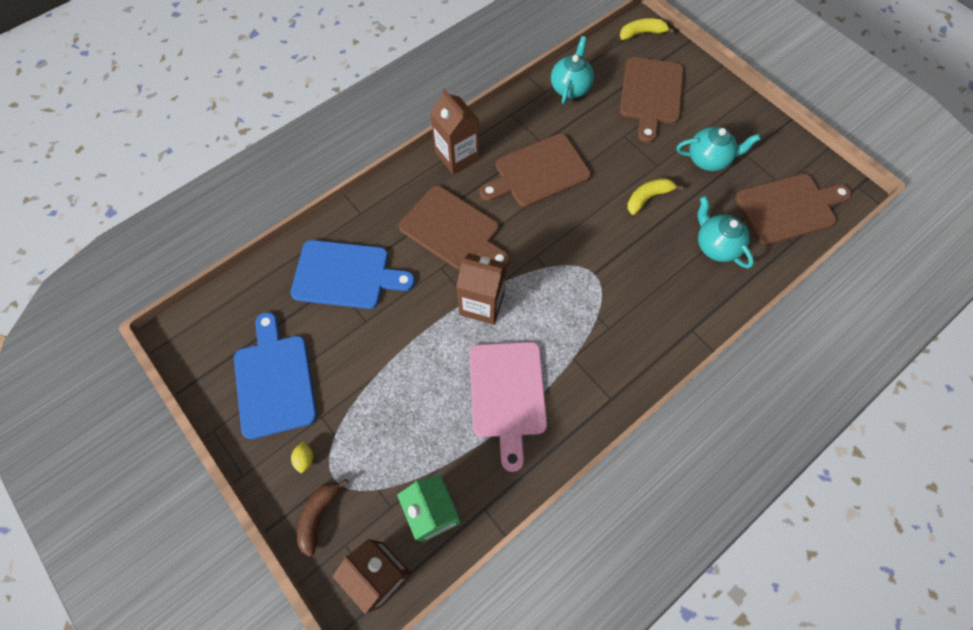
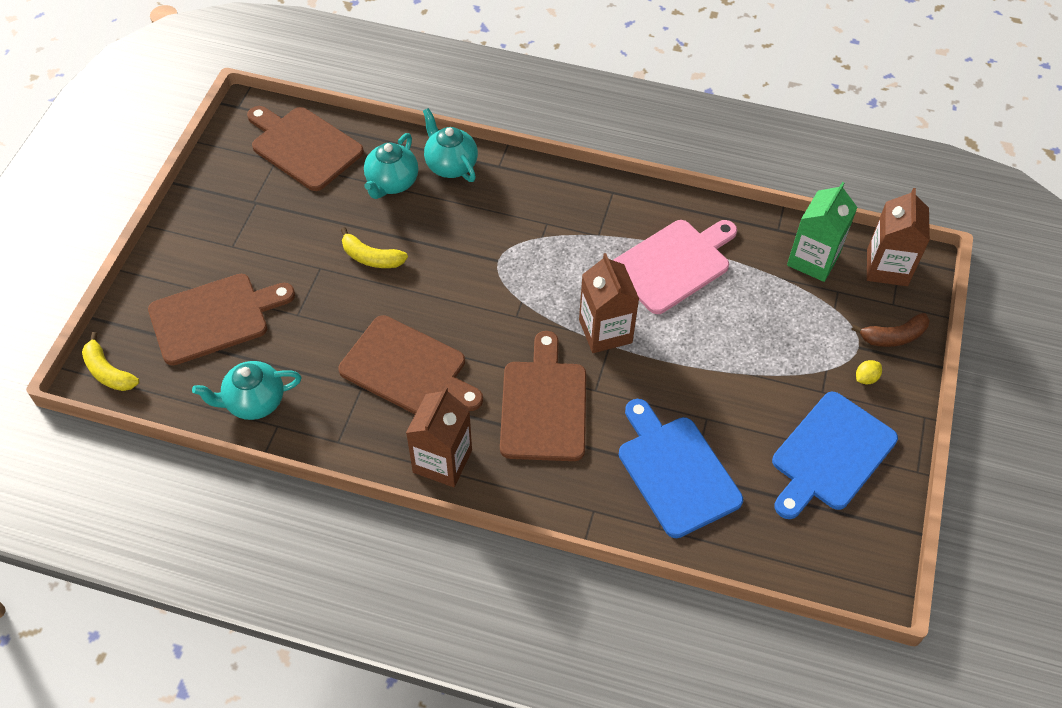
camera: 125 degrees left, 10 degrees down
turquoise teapot [677,127,761,171] -> turquoise teapot moved to [423,108,478,182]

